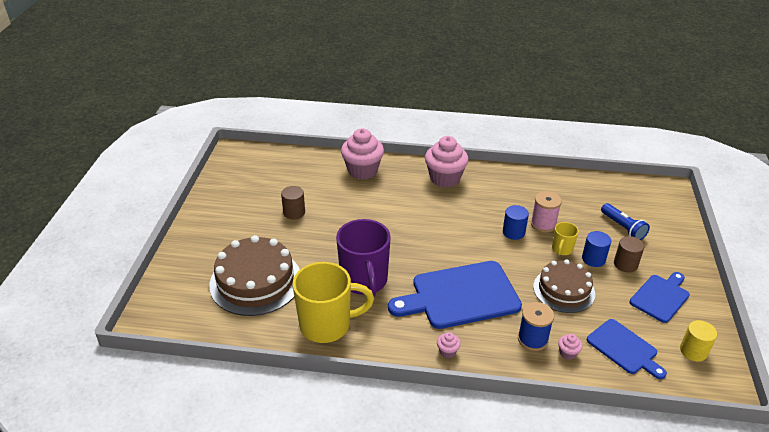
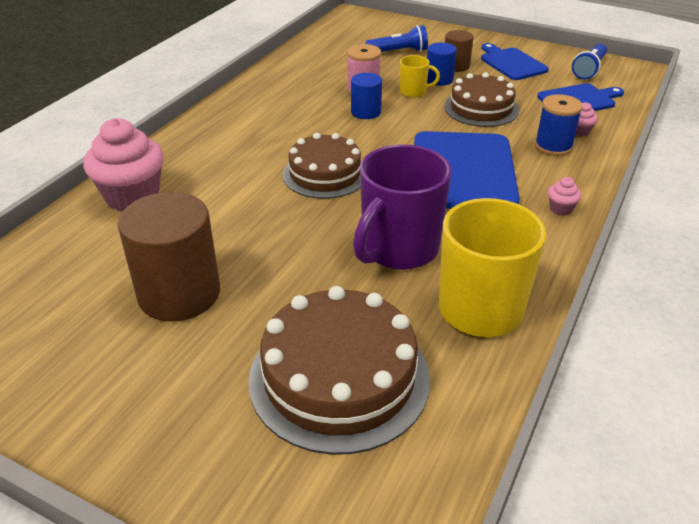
camera: 70 degrees left, 0 degrees up
brown cylinder [281,186,305,219] -> brown cylinder [118,192,220,321], size x1.92
purple mug [336,219,391,296] -> purple mug turned 120 degrees clockwise [353,144,451,270]
pink cupcake [425,136,469,188] -> none
yellow mug [552,222,579,255] -> yellow mug turned 45 degrees counterclockwise [400,55,440,98]
yellow cylinder [680,320,717,361] -> blue flashlight [572,44,607,80]
none -> brown cake [283,133,362,199]

